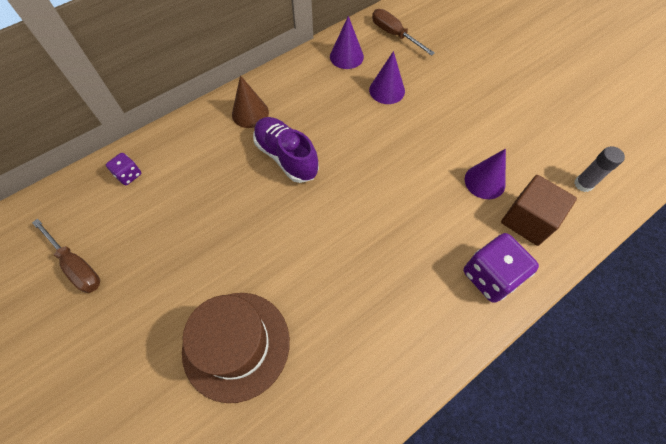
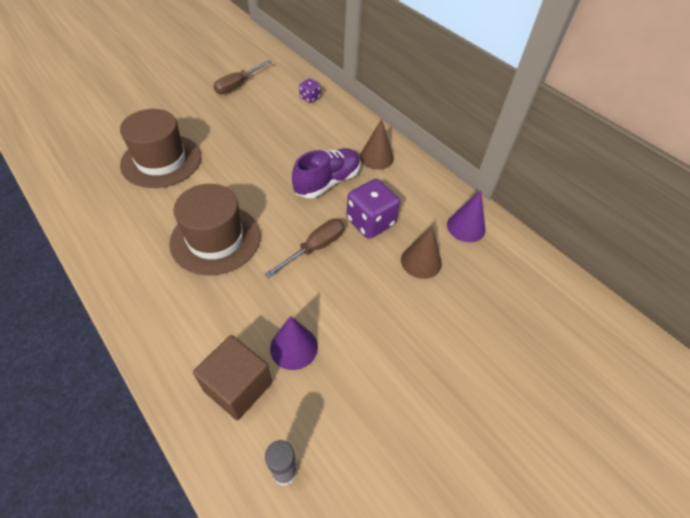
camera: 85 degrees right, 10 degrees down
purple cone [369,51,405,104] -> brown cone [401,225,442,279]
brown screwdriver [372,9,435,56] -> brown screwdriver moved to [264,219,345,278]
purple dice [463,233,539,303] -> purple dice moved to [346,179,400,239]
none -> brown hat [169,184,261,275]

